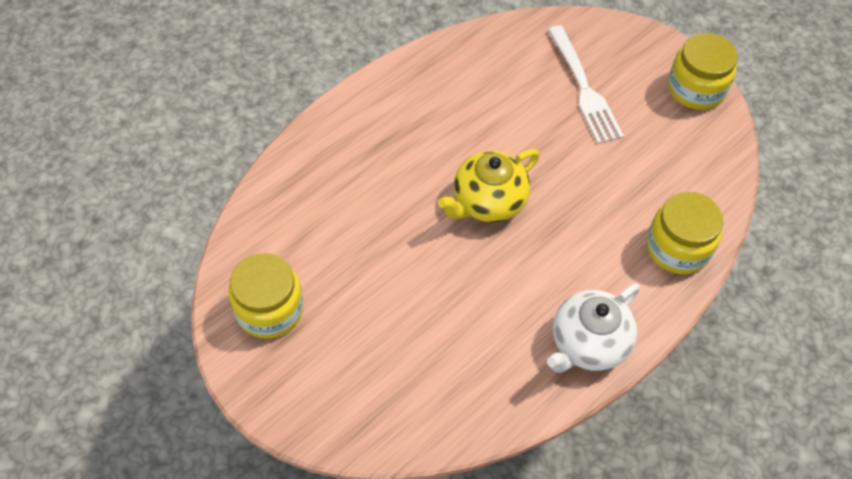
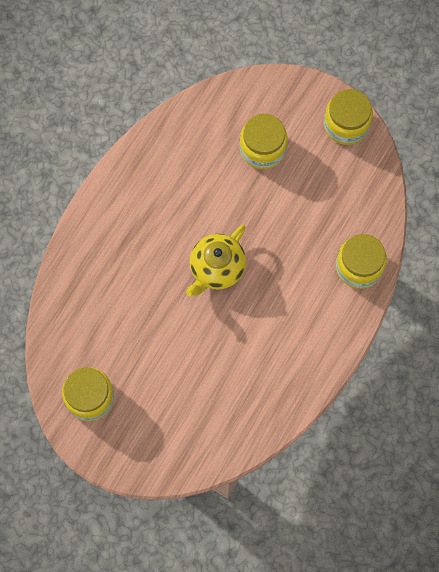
camera: 15 degrees left, 15 degrees up
white teapot [547,283,640,373] -> none
white fork [548,25,624,144] -> yellow jar [239,114,288,169]

